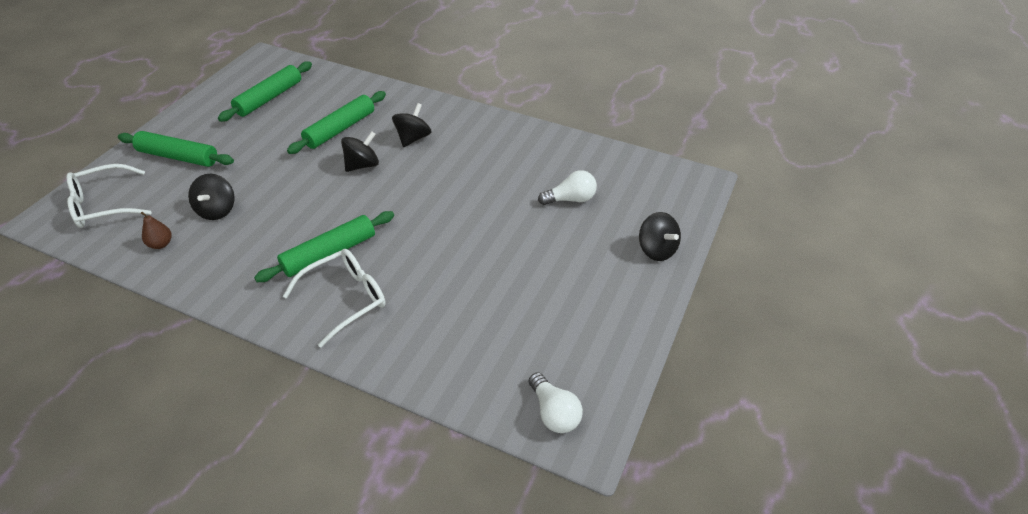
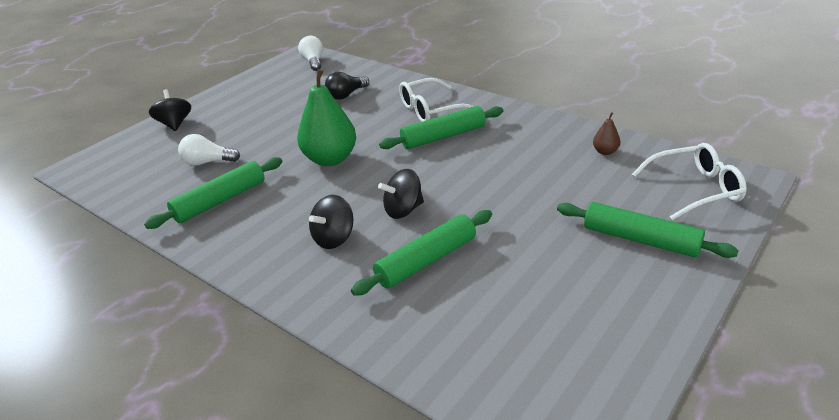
camera: 165 degrees left, 10 degrees down
black spinning top [188,174,235,220] -> none
green rolling pin [218,62,312,122] -> green rolling pin moved to [144,157,282,229]
none -> green pear [297,69,356,166]
none -> black light bulb [325,72,369,100]

